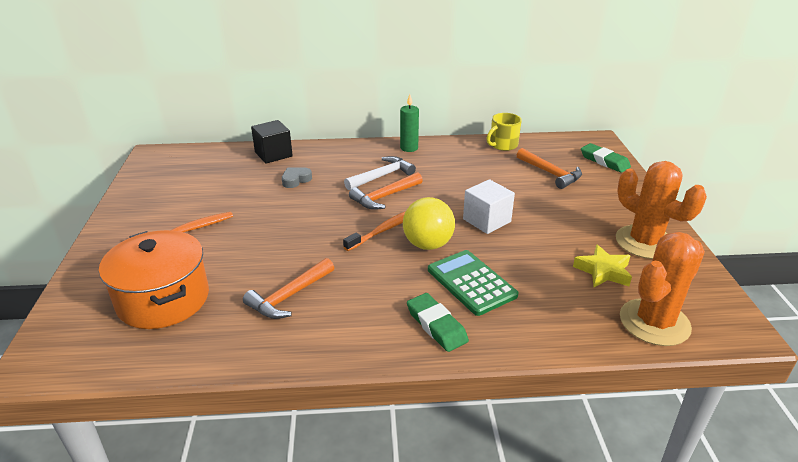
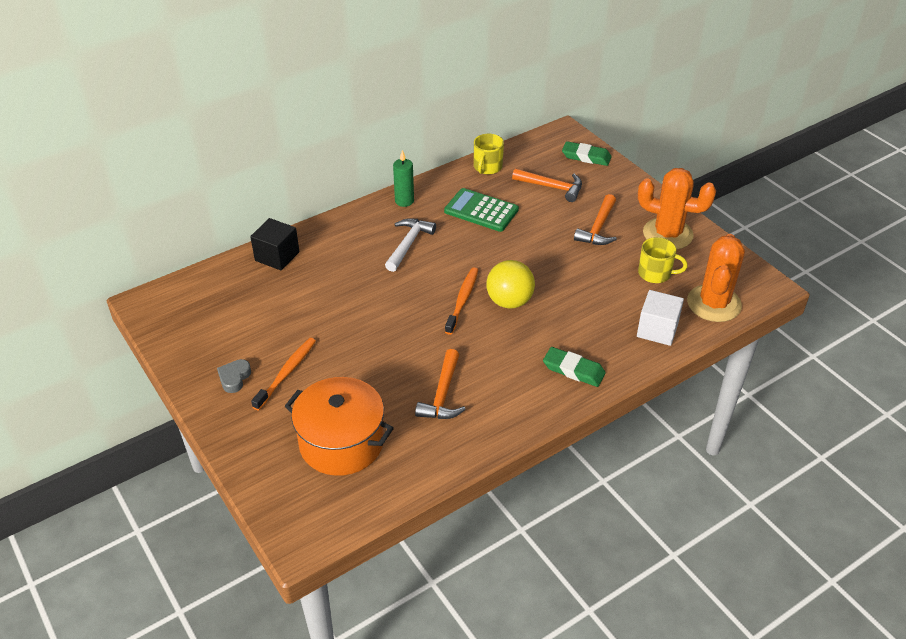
camera: 30 degrees left, 10 degrees up
grey heart [282,167,312,188] -> grey heart moved to [217,359,251,393]
orange hammer [349,172,423,210] -> orange hammer moved to [574,194,617,245]
green calculator [428,250,518,316] -> green calculator moved to [444,188,519,232]
white cube [463,179,515,234] -> white cube moved to [637,290,684,346]
yellow star [573,244,632,287] -> yellow mug [638,237,688,283]

